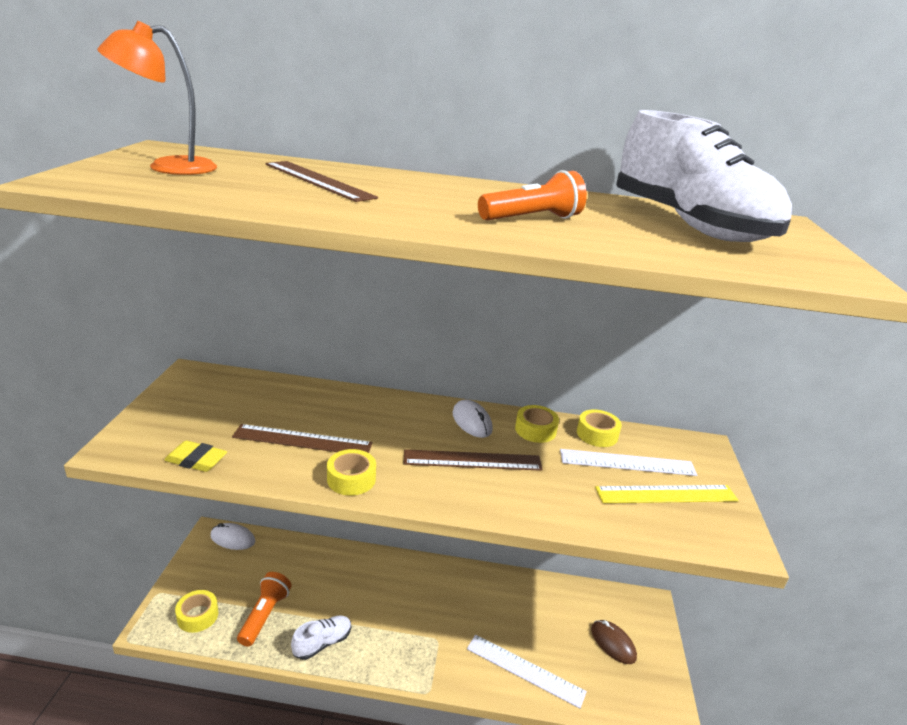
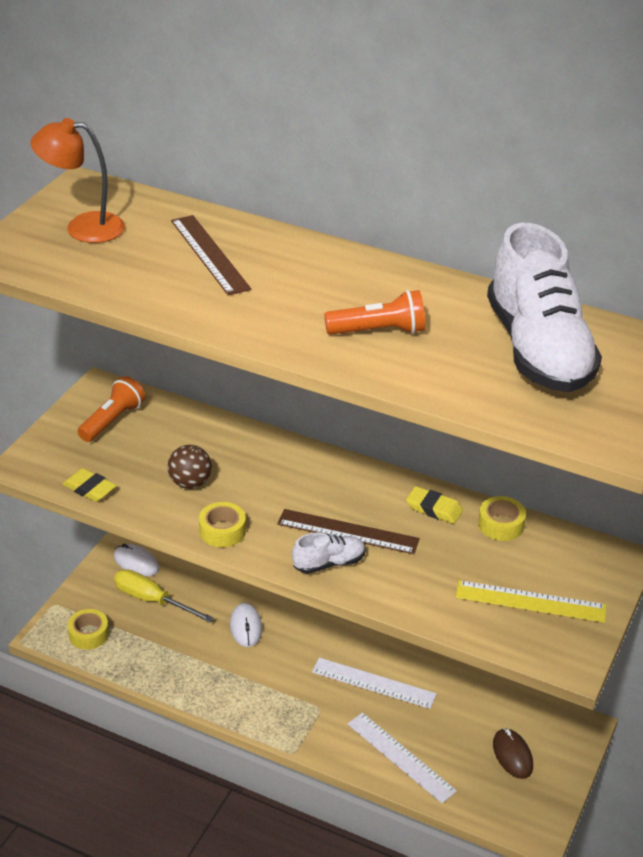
camera: 20 degrees right, 10 degrees up
brown ruler [232,424,373,453] -> brown ball [168,445,212,489]
orange flashlight [237,572,292,647] -> orange flashlight moved to [77,376,145,442]
white shoe [291,615,351,660] -> white shoe moved to [292,533,365,574]
white mouse [453,400,493,438] -> white mouse moved to [230,603,262,647]
yellow tape [515,405,559,443] -> yellow eraser [406,486,463,524]
white ruler [560,449,697,476] -> white ruler moved to [312,657,437,709]
none -> yellow screwdriver [114,569,214,622]

